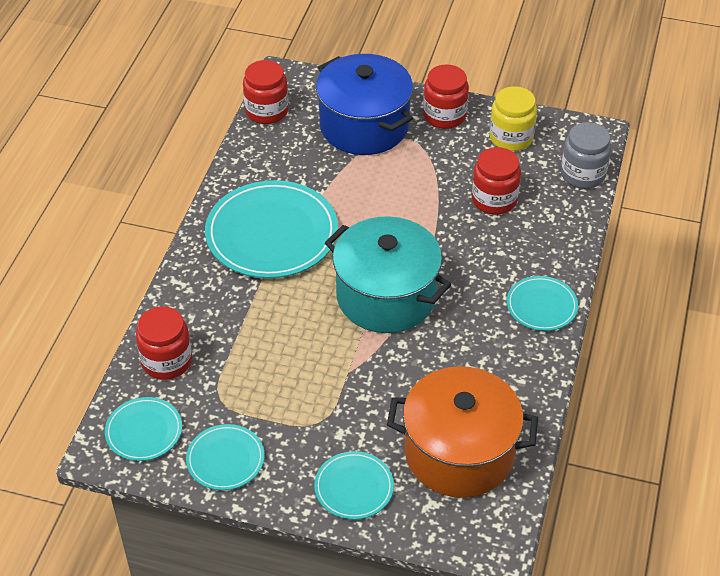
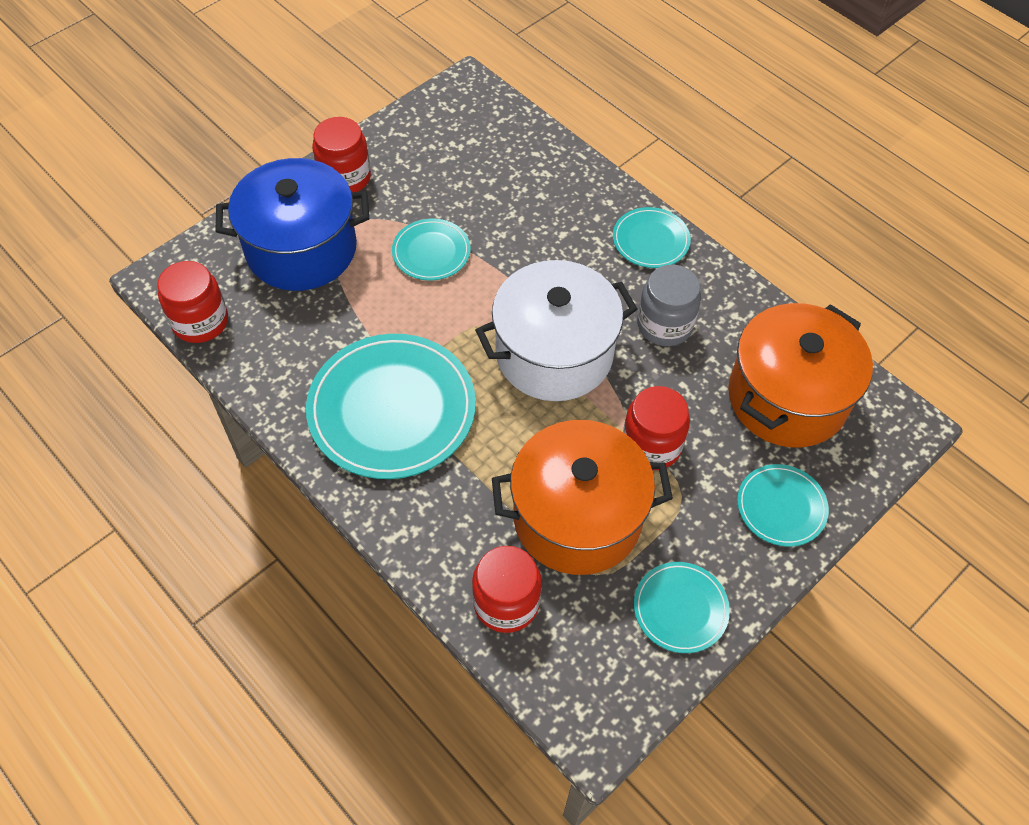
camera: 60 degrees left, 10 degrees up
turquoise plate [105,397,182,461] -> turquoise plate moved to [392,219,471,280]
turquoise pot [325,216,451,333] -> white pot [475,260,637,401]
red jar [472,147,521,215] -> red jar moved to [623,386,690,470]
yellow jar [489,86,537,151] -> none
grey jar [561,122,611,189] -> grey jar moved to [637,265,701,346]
none -> orange pot [492,420,673,575]

